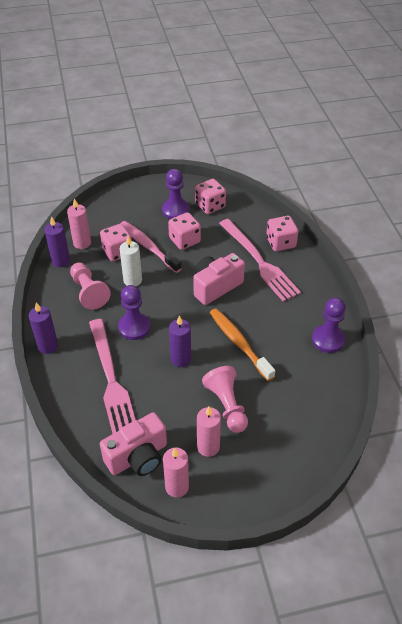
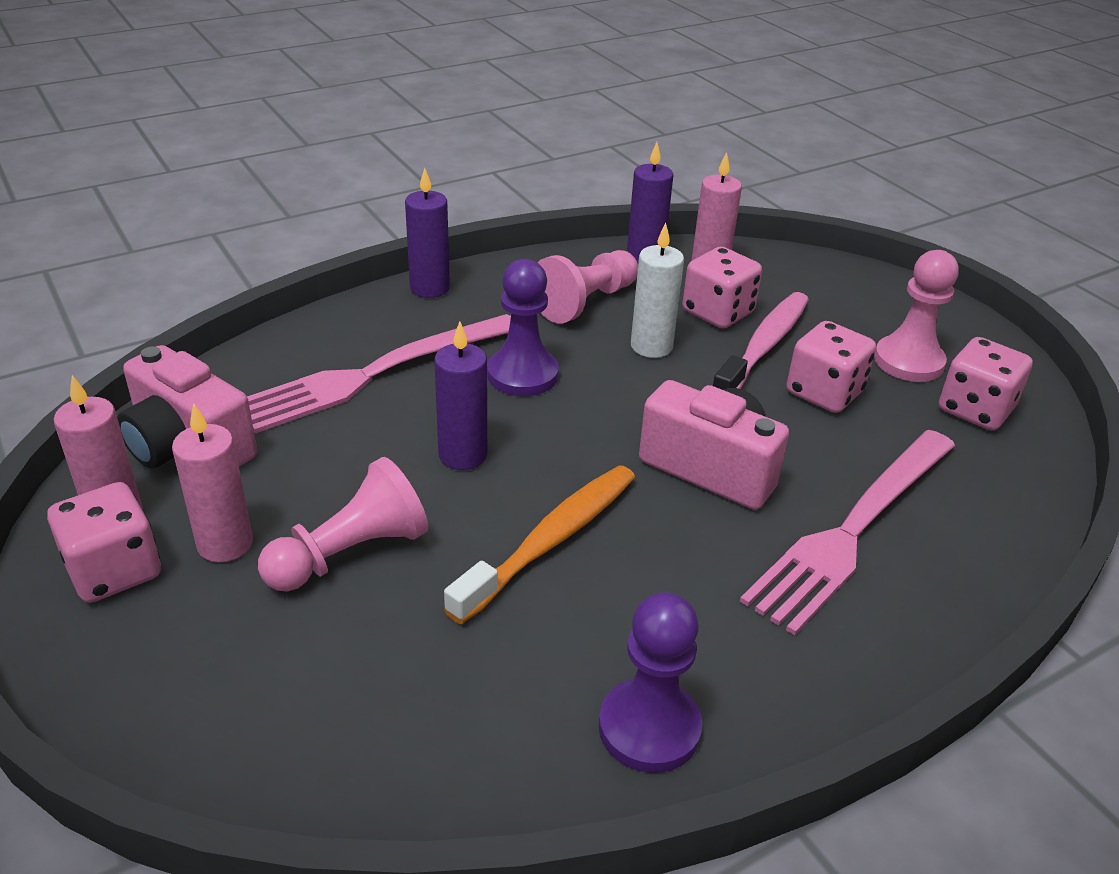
camera: 70 degrees right, 10 degrees down
purple pawn [162,169,189,219] -> pink pawn [874,250,959,382]
pink dice [266,216,298,251] -> pink dice moved to [47,482,161,603]

